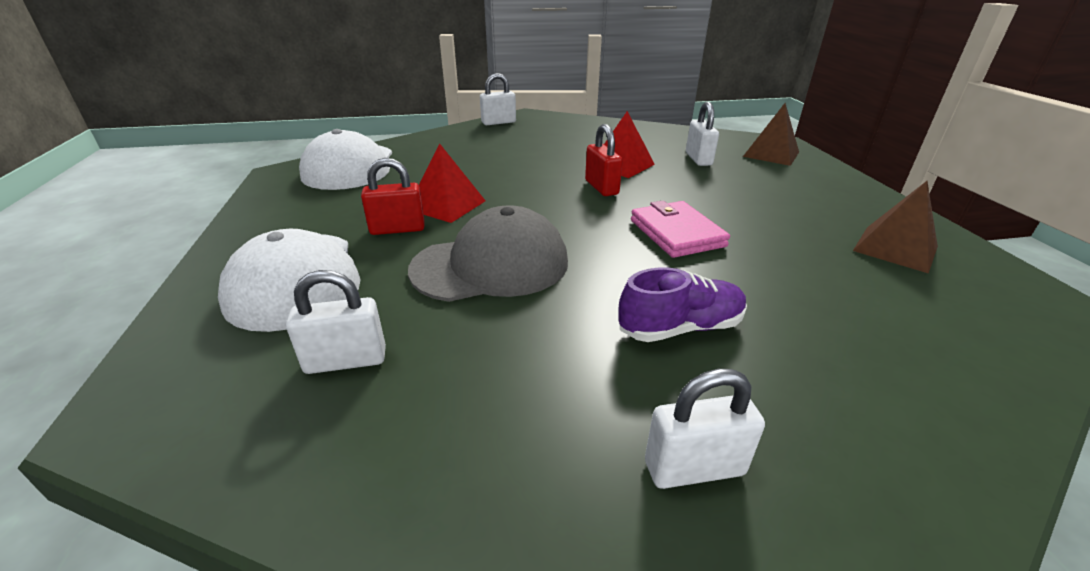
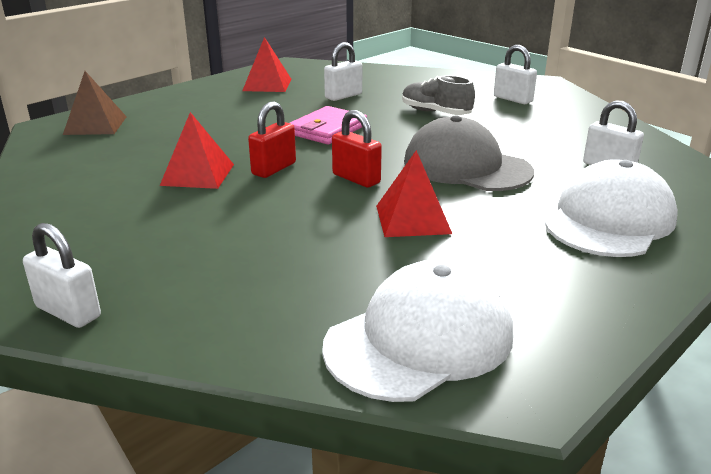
camera: 125 degrees left, 5 degrees down
red padlock [361,158,425,235] -> red padlock moved to [332,110,382,187]
purple shoe [618,267,747,342] -> grey shoe [402,75,475,115]
white padlock [686,102,719,166] -> white padlock moved to [324,42,362,101]
brown pyramid [853,181,938,274] -> red pyramid [242,37,292,92]

